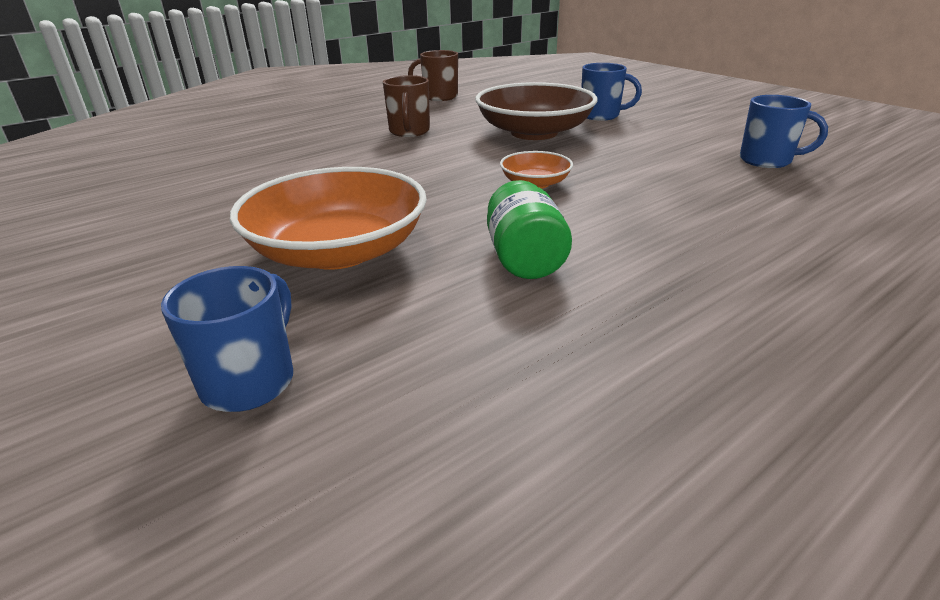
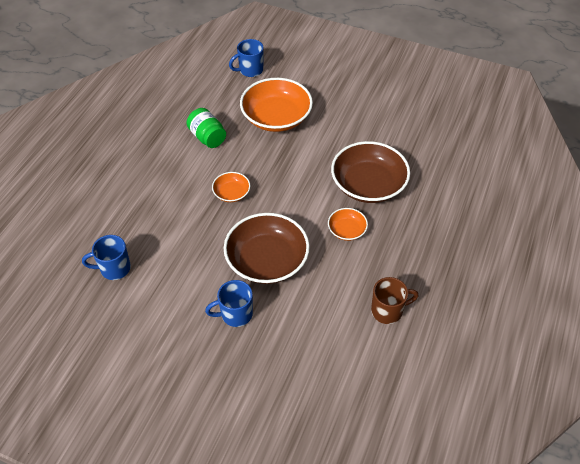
camera: 150 degrees right, 20 degrees up
blue mug [161,266,293,412] -> blue mug turned 75 degrees clockwise [229,39,263,77]
brown mug [383,75,430,137] -> orange bowl [328,208,368,241]
none -> brown bowl [331,141,410,203]

